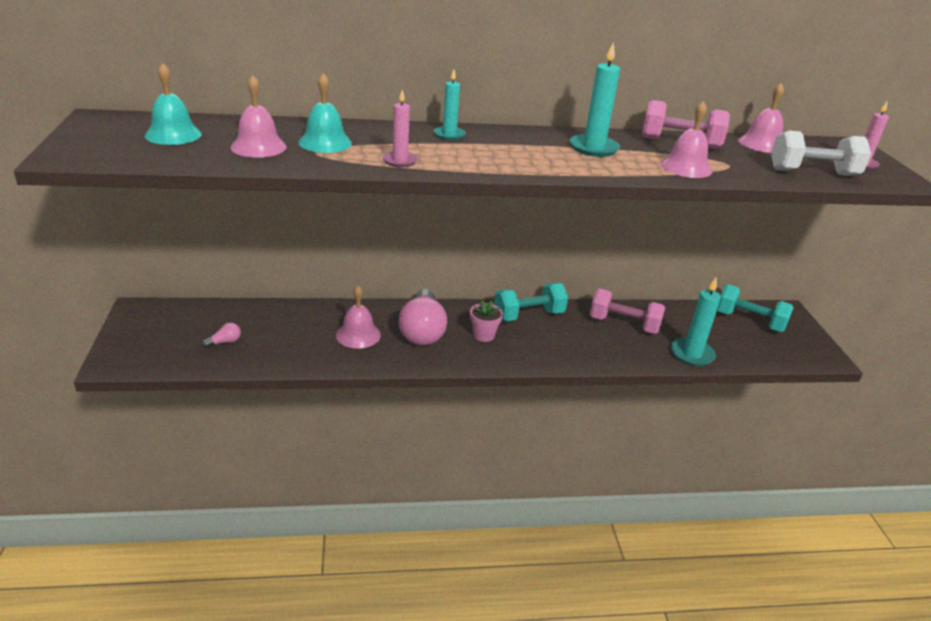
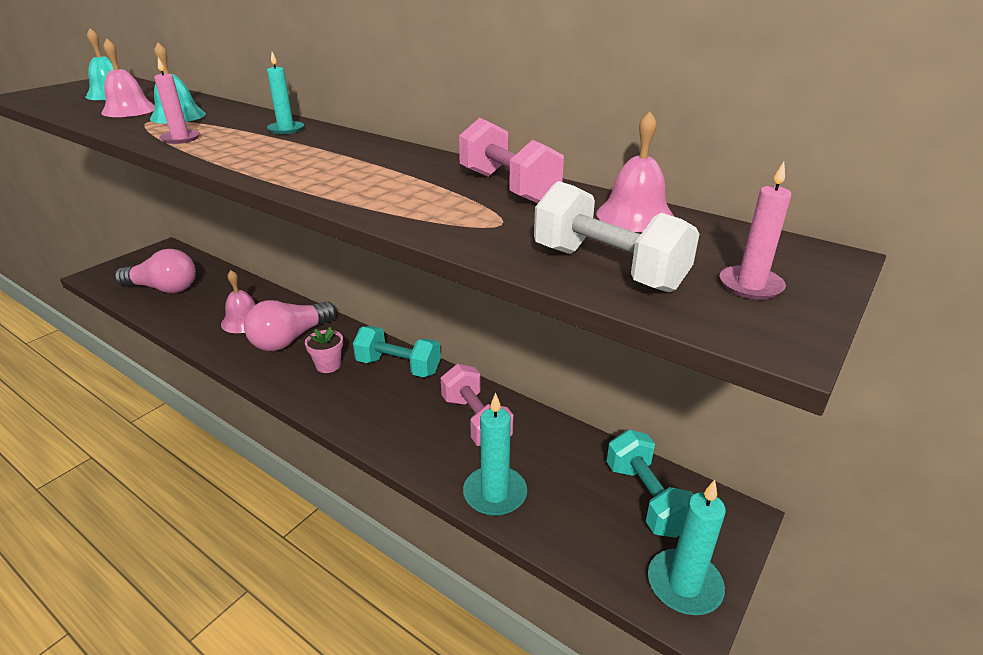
camera: 45 degrees right, 0 degrees up
pink light bulb [202,323,241,348] -> pink light bulb [114,249,196,293], size x2.50
turquoise candle [570,42,620,157] -> turquoise candle moved to [648,480,726,615]
pink bell [660,101,712,178] -> none

